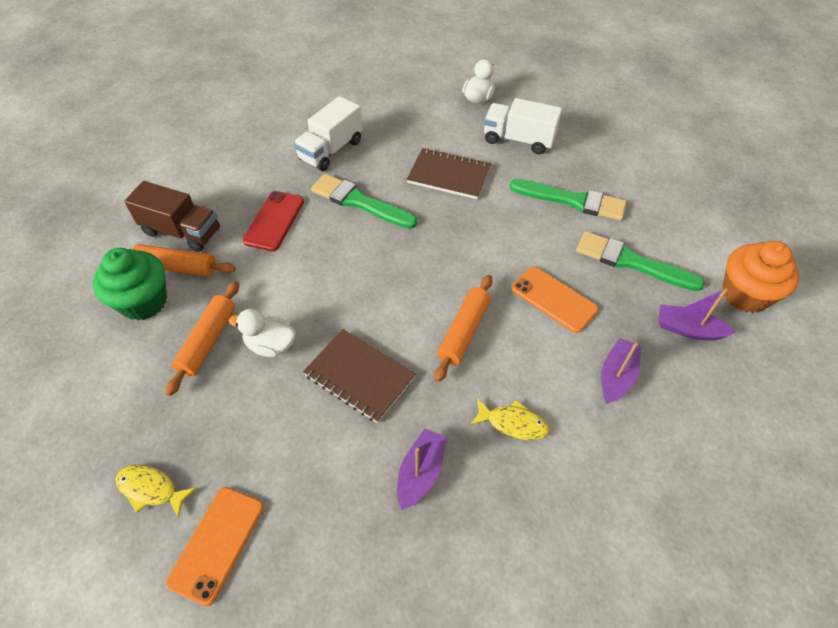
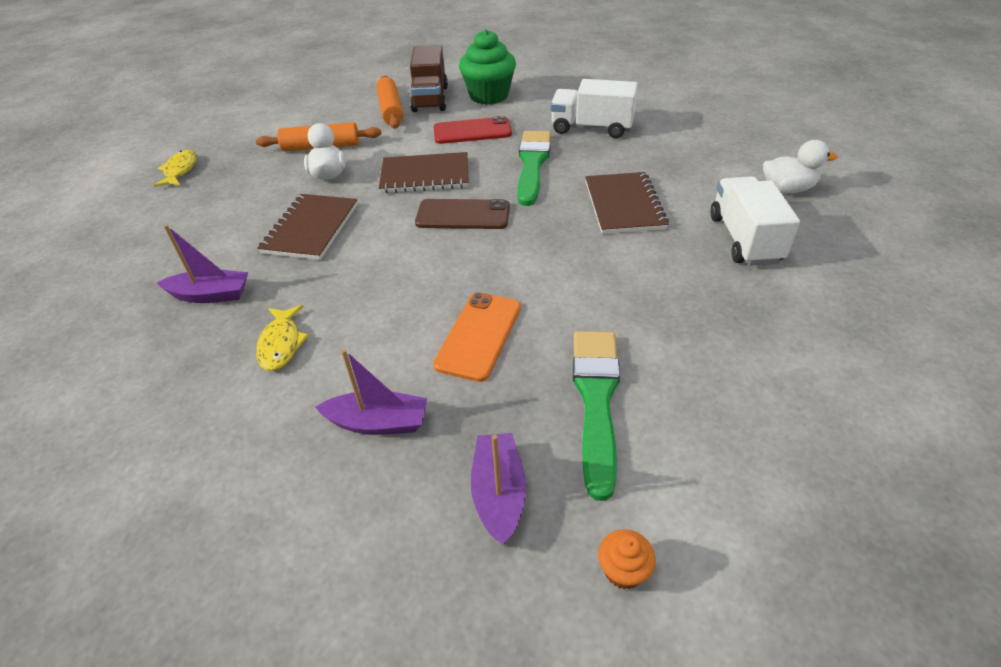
camera: 70 degrees right, 10 degrees down
green cupcake [93,248,167,321] -> green cupcake moved to [459,29,516,105]
orange phone [166,487,264,606] -> none
orange rolling pin [434,275,493,382] -> none
green brush [510,179,627,221] -> none
orange cupcake [722,241,799,313] -> orange cupcake [598,529,656,589], size x0.44
none -> brown notebook [379,152,469,193]
none -> brown phone [415,199,510,229]

